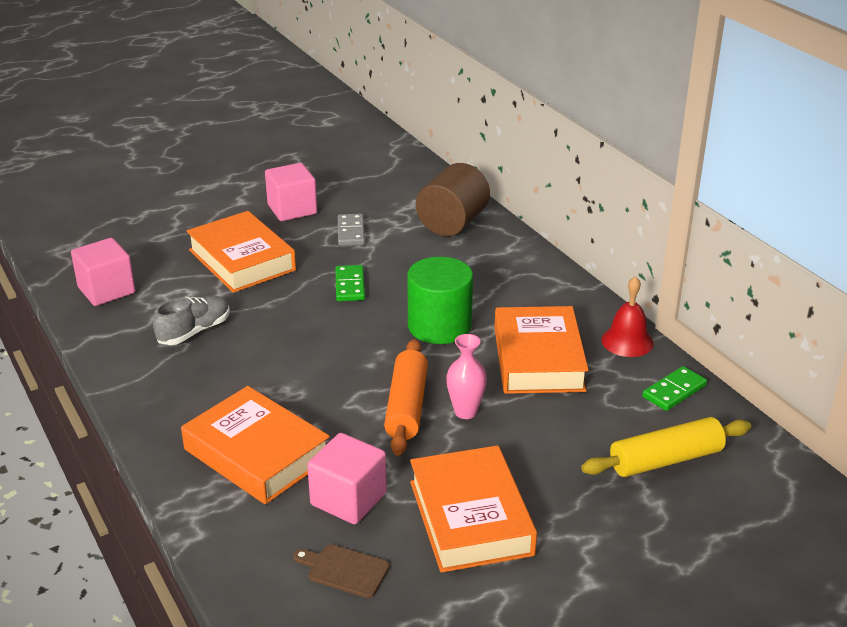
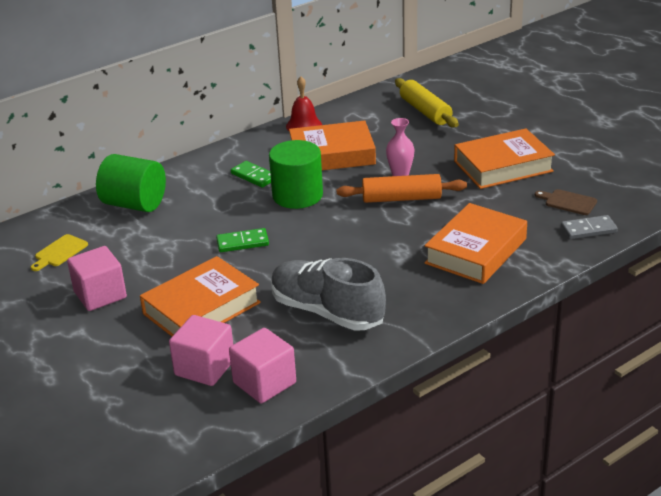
camera: 95 degrees left, 0 degrees up
grey shoe [153,296,230,345] -> grey shoe [271,258,386,331], size x1.67
brown cutting board [293,544,390,598] -> brown cutting board turned 105 degrees clockwise [535,189,597,215]
pink cube [307,433,387,524] -> pink cube moved to [169,315,233,386]
grey domino [338,214,365,246] -> grey domino moved to [561,215,618,239]
brown cylinder [416,163,490,236] -> green cylinder [96,154,166,212]
green domino [642,366,707,411] -> green domino moved to [231,161,271,188]
none -> yellow cutting board [31,234,88,271]

